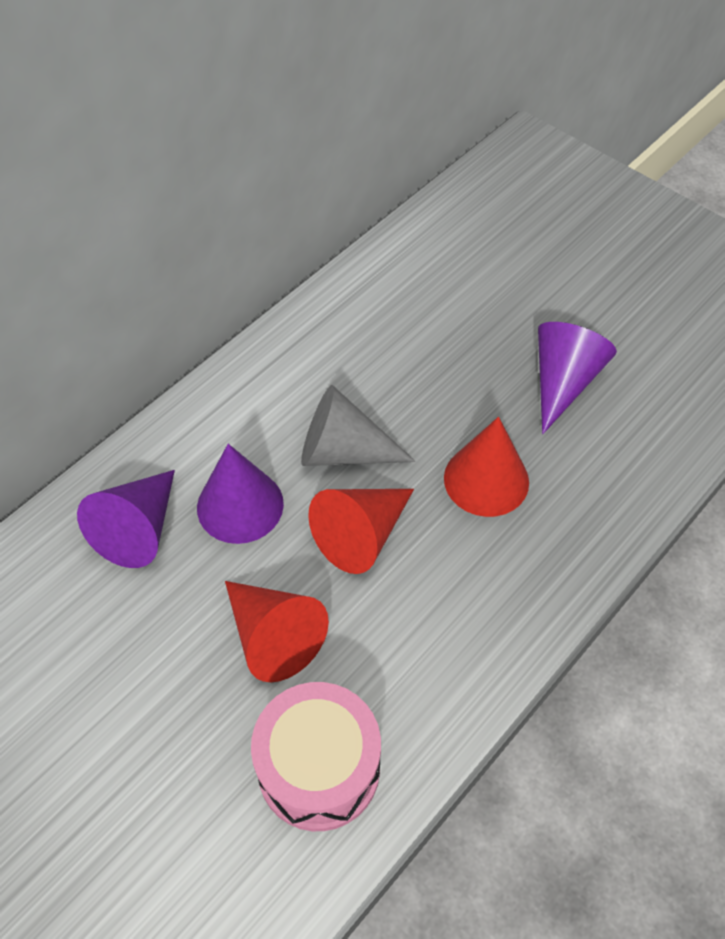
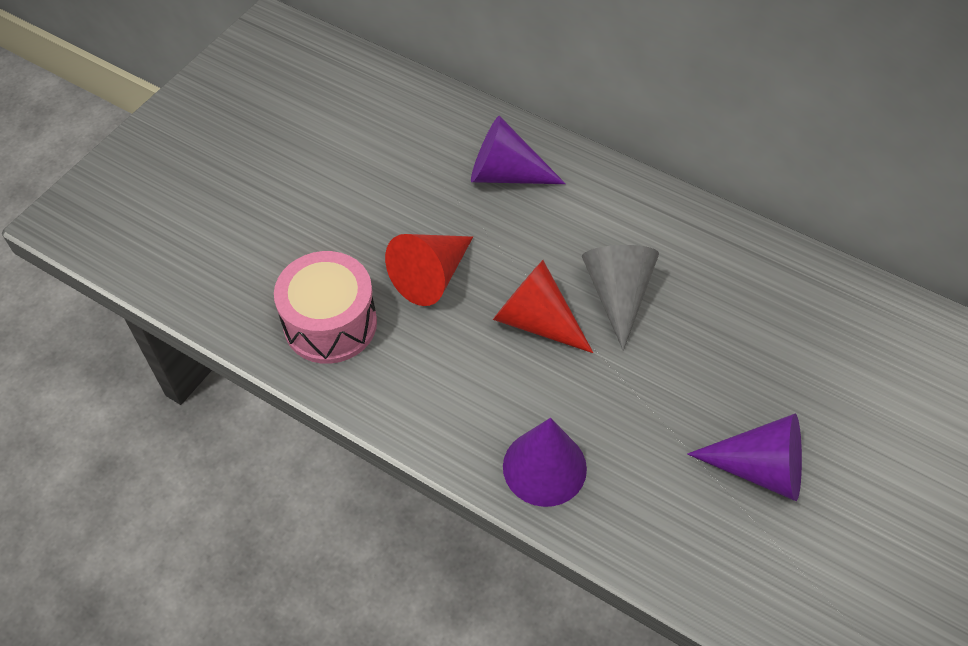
camera: 80 degrees right, 0 degrees up
purple cone [197,444,284,544] -> purple cone moved to [503,418,587,507]
red cone [444,417,529,517] -> none

